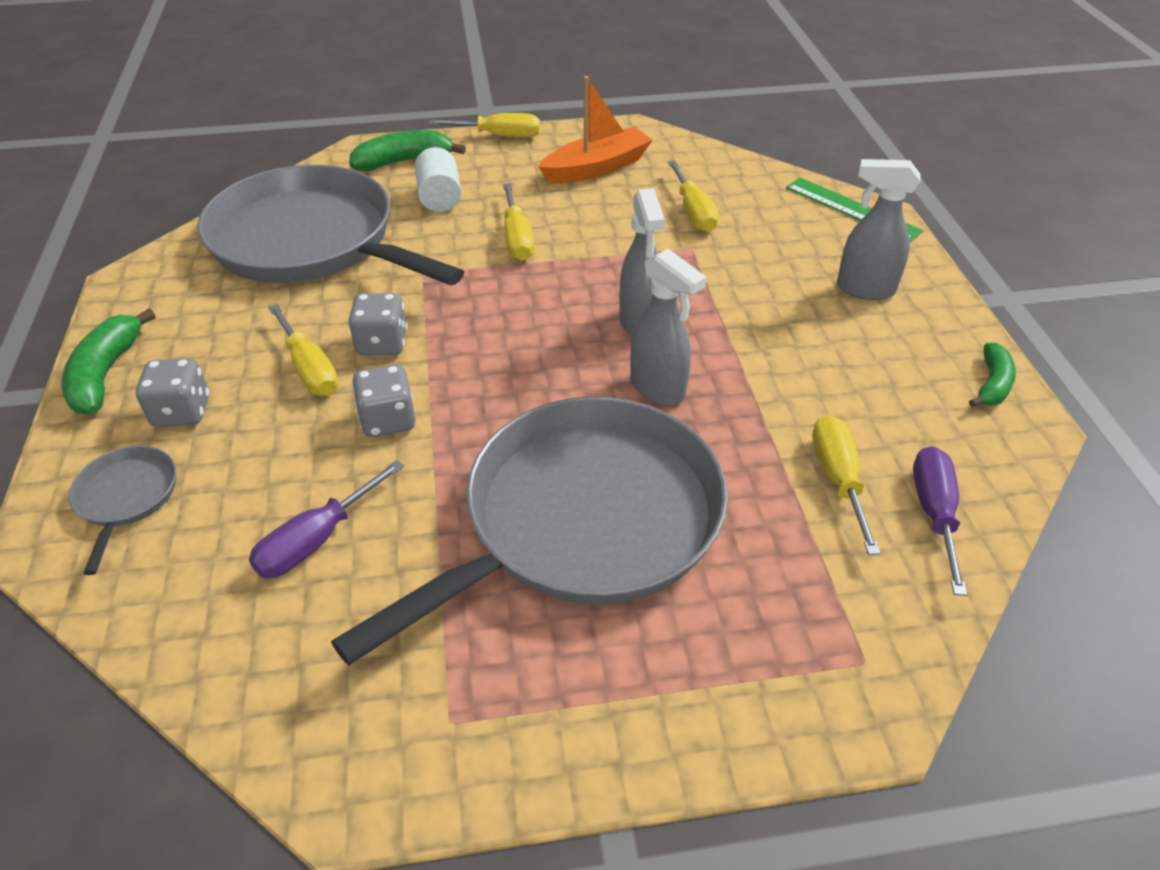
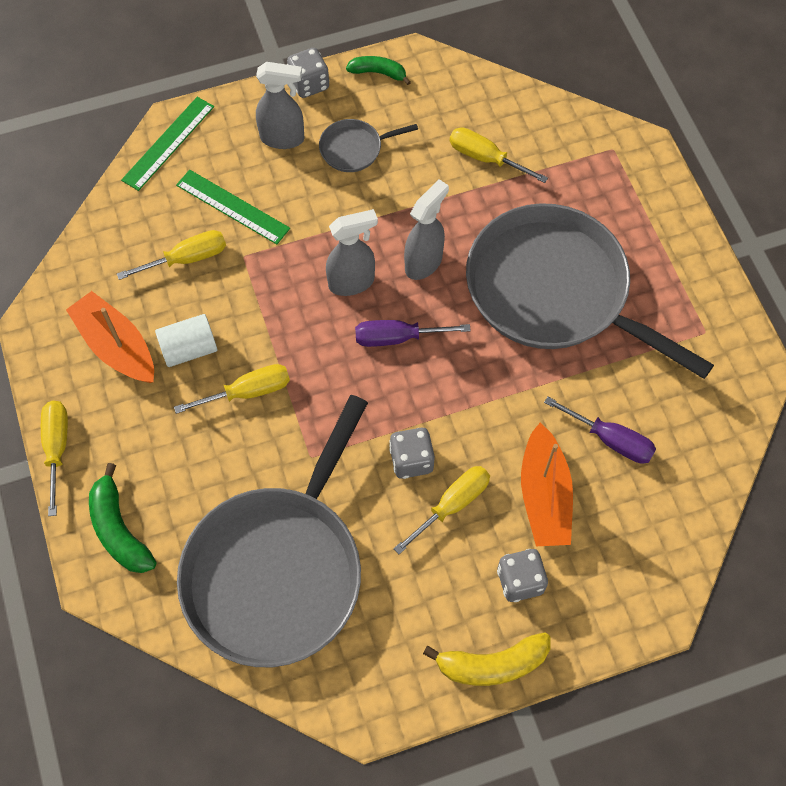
camera: 100 degrees left, 20 degrees up
green banana [61,308,156,415] -> yellow banana [423,632,551,686]
grey pan [69,446,176,575] -> grey pan moved to [319,119,418,172]
grey dice [352,365,416,437] -> grey dice moved to [287,48,329,98]
white cylinder [415,147,461,212] -> white cylinder moved to [155,314,218,367]
yellow screwdriver [812,415,881,555] -> yellow screwdriver turned 45 degrees clockwise [449,127,548,183]
grey spray bottle [837,159,921,300] -> grey spray bottle turned 90 degrees counterclockwise [256,62,305,149]
purple screwdriver [913,446,967,596] -> purple screwdriver moved to [355,320,471,347]
none -> green ruler [176,170,290,244]
none -> orange boat [521,423,573,546]

